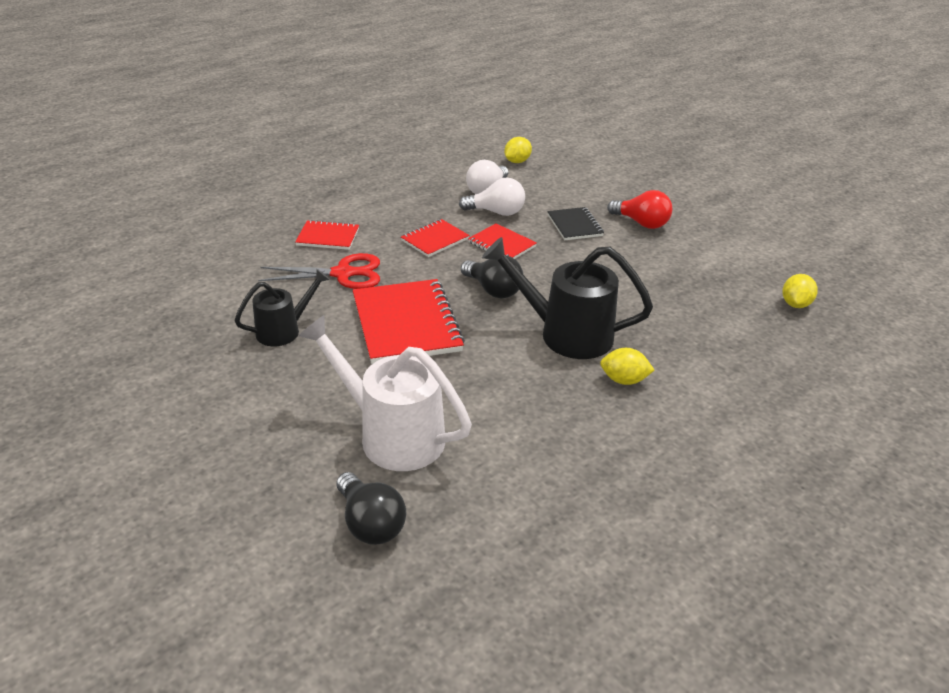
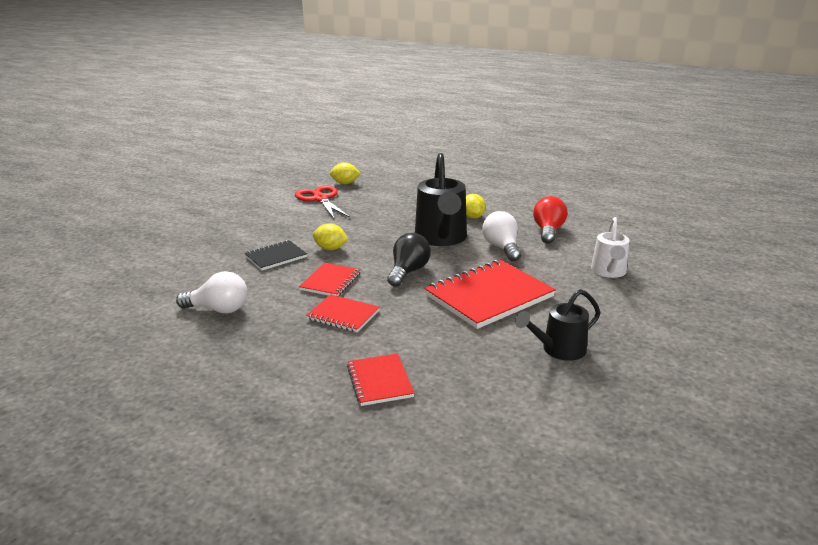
camera: 110 degrees left, 10 degrees down
black watering can [235,269,330,346] -> black watering can turned 60 degrees counterclockwise [515,289,600,361]
red scissors [258,253,380,289] -> red scissors moved to [295,185,350,219]
white watering can [298,315,472,471] -> white watering can [591,217,629,278], size x0.59
black light bulb [336,472,406,545] -> none
white light bulb [459,178,525,216] -> white light bulb moved to [482,211,521,261]
yellow lemon [504,137,532,163] -> yellow lemon moved to [313,223,348,250]
red light bulb [607,190,672,229] -> red light bulb moved to [533,196,567,244]

